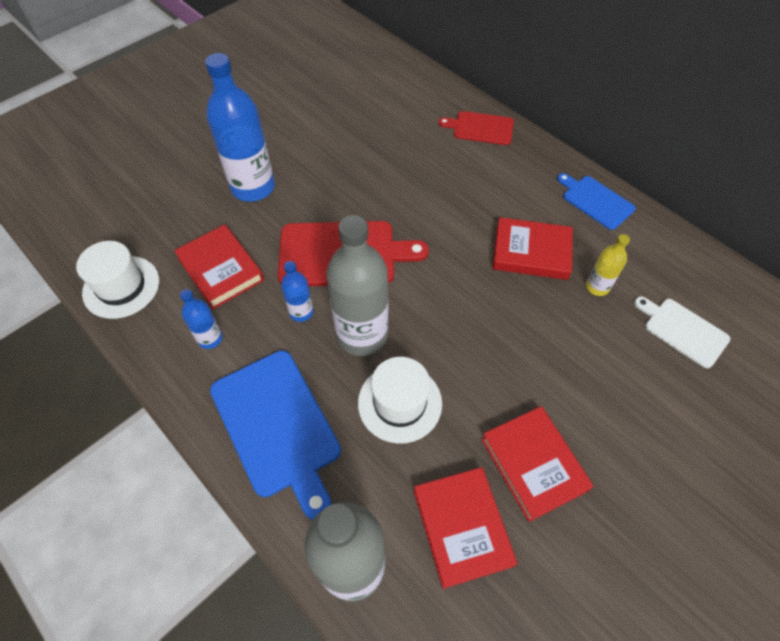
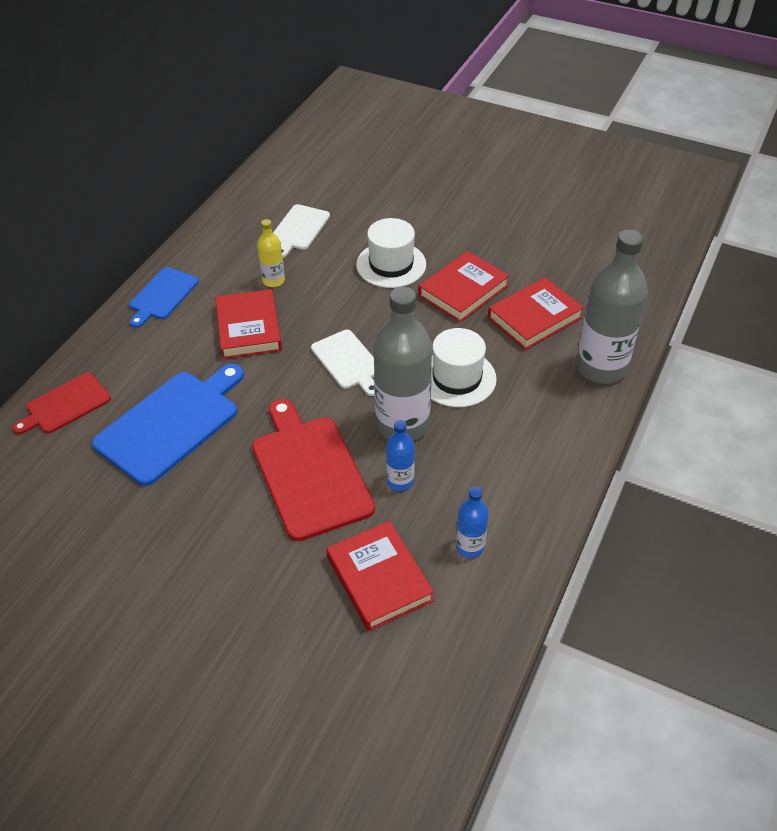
camera: 110 degrees left, 10 degrees down
white hat [76,241,159,319] -> white hat moved to [356,218,426,288]
red book [174,224,264,309] -> red book turned 60 degrees counterclockwise [326,521,434,631]
blue bottle [205,53,275,202] -> none
blue cutting board [210,350,341,520] -> blue cutting board moved to [92,364,244,486]
red cutting board [438,111,514,145] -> red cutting board turned 60 degrees clockwise [12,373,111,434]
none -> white cutting board [311,330,375,396]

